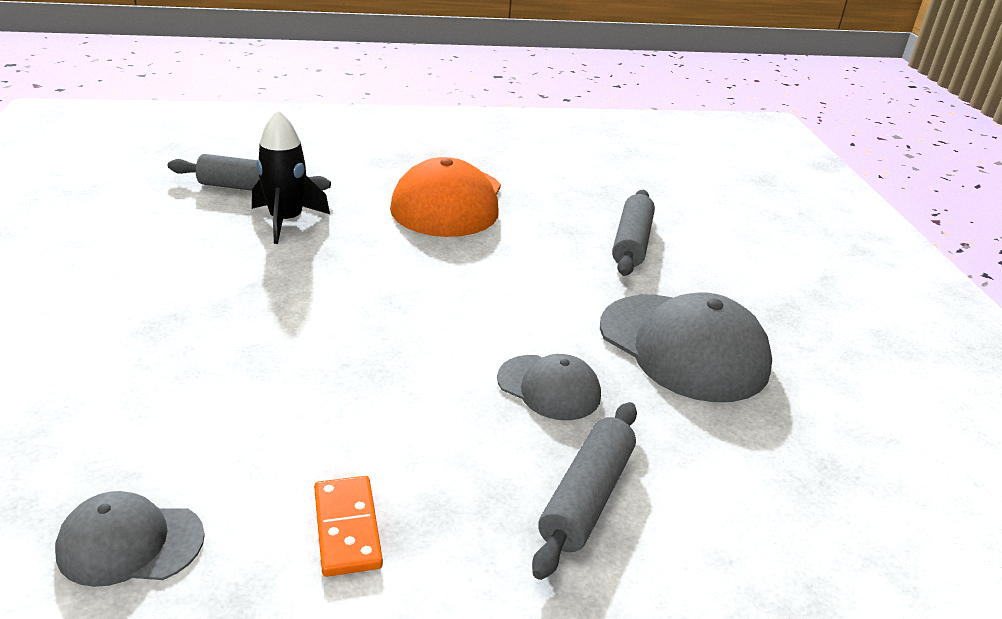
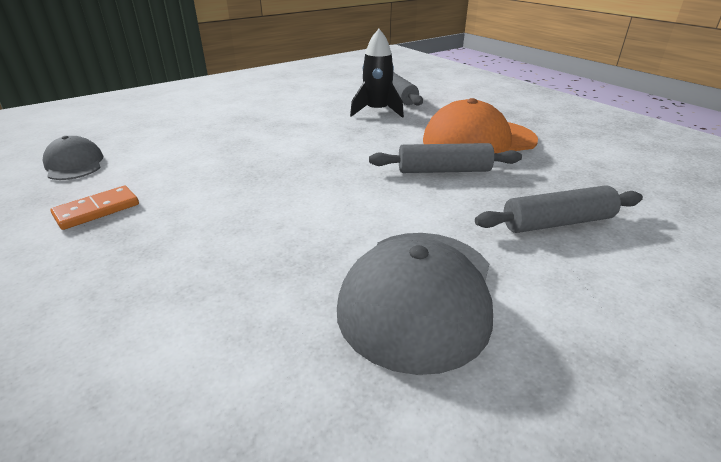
camera: 65 degrees right, 0 degrees up
grey cap [497,354,601,420] -> none
grey rolling pin [532,402,637,580] -> grey rolling pin moved to [369,143,522,173]

